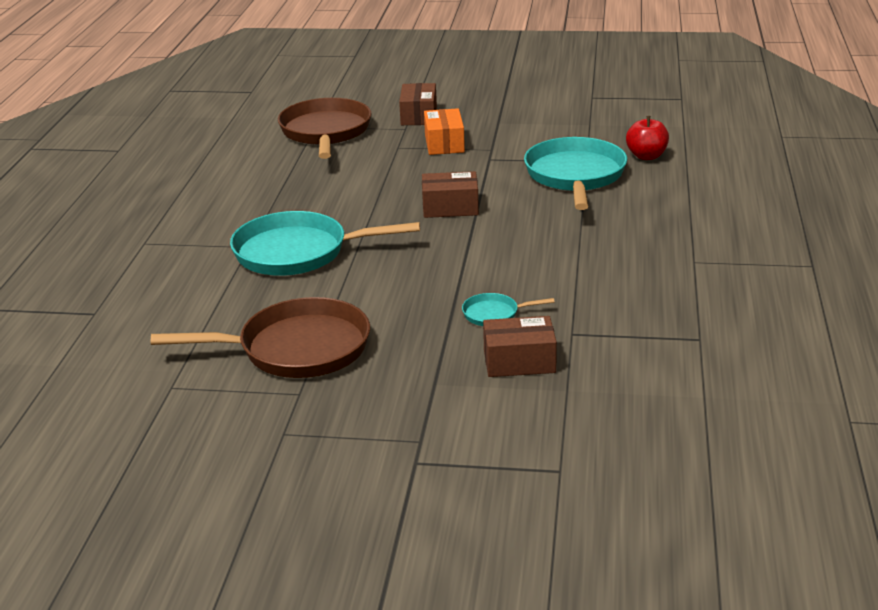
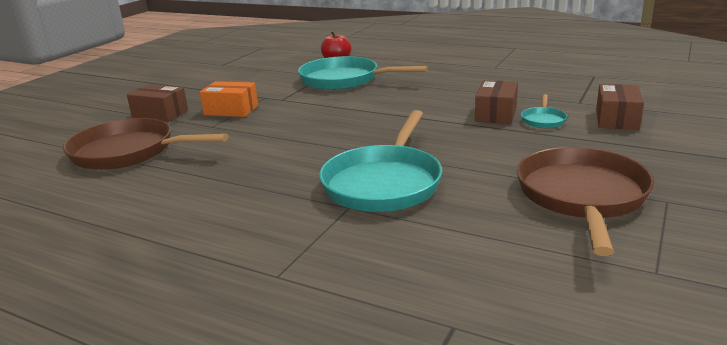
camera: 70 degrees left, 5 degrees down
brown box [422,171,479,218] -> brown box moved to [475,80,518,124]

